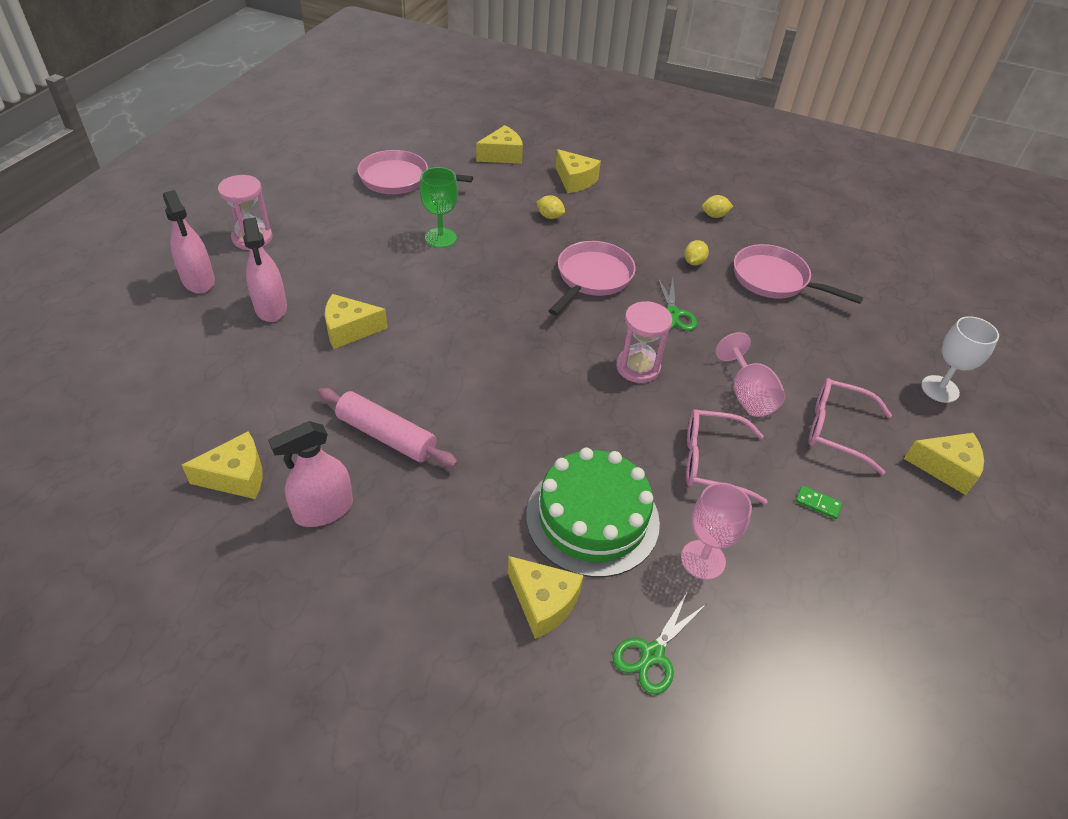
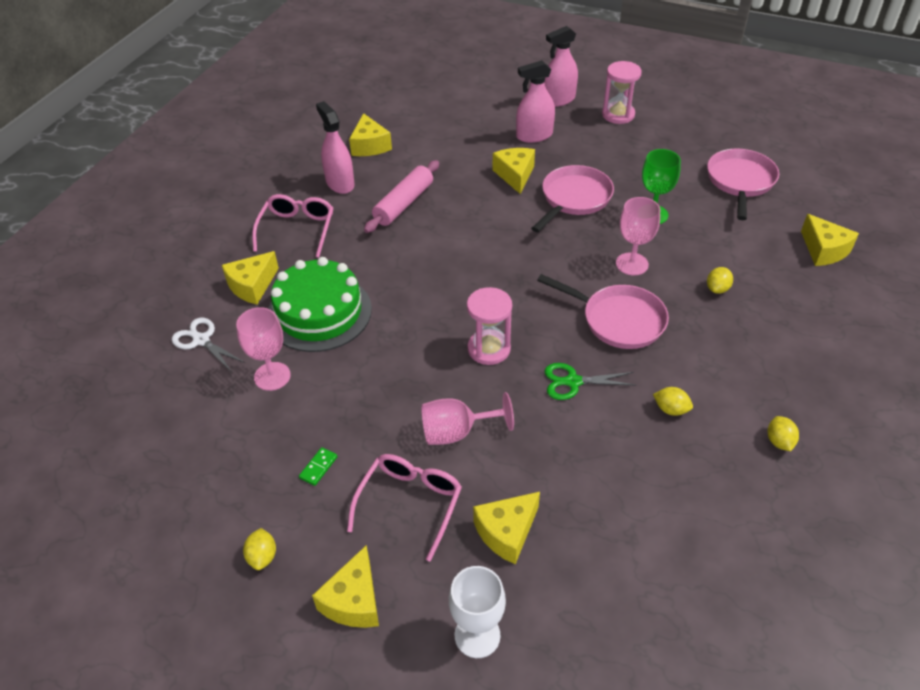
camera: 95 degrees right, 0 degrees up
yellow cheese [555,149,601,193] -> yellow cheese moved to [473,492,540,564]
green scissors [613,593,705,694] -> white scissors [172,318,245,372]
pink glasses [686,409,767,504] -> pink glasses moved to [252,194,333,258]
pink pan [734,244,864,304] -> pink pan moved to [531,165,614,232]
none -> yellow lemon [243,528,276,570]
none -> pink goblet [616,197,660,275]

